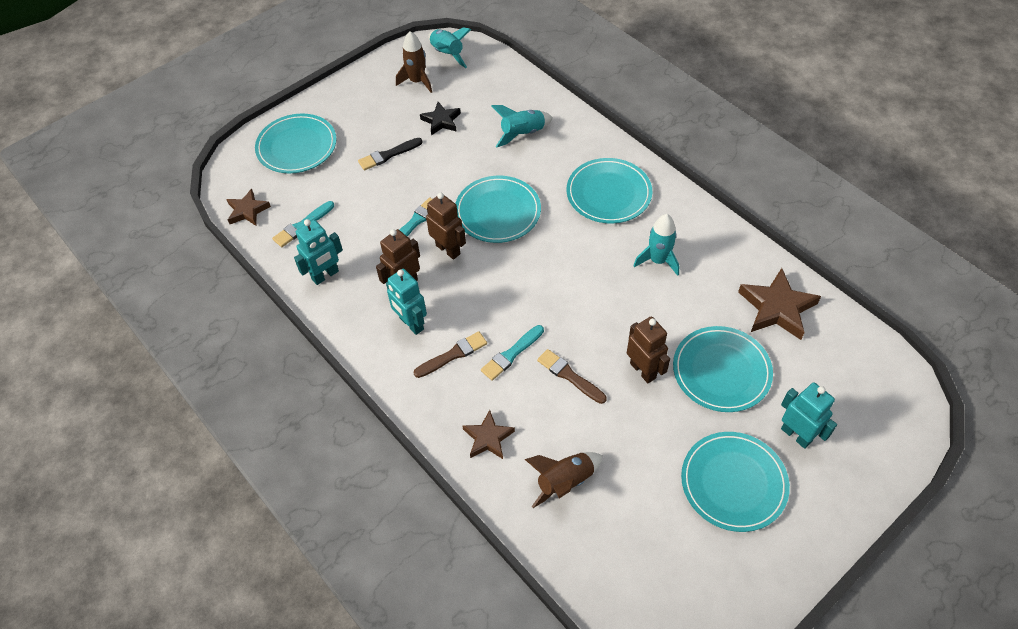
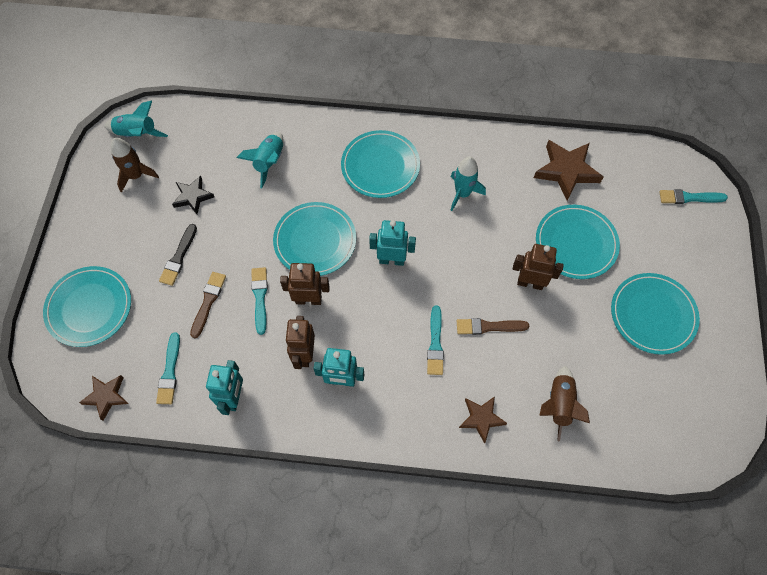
camera: 45 degrees left, 10 degrees up
brown brush [414,331,487,378] -> brown brush moved to [190,272,226,338]
turquoise robot [781,382,837,449] -> turquoise robot moved to [369,220,416,266]
none -> turquoise brush [659,189,728,204]

